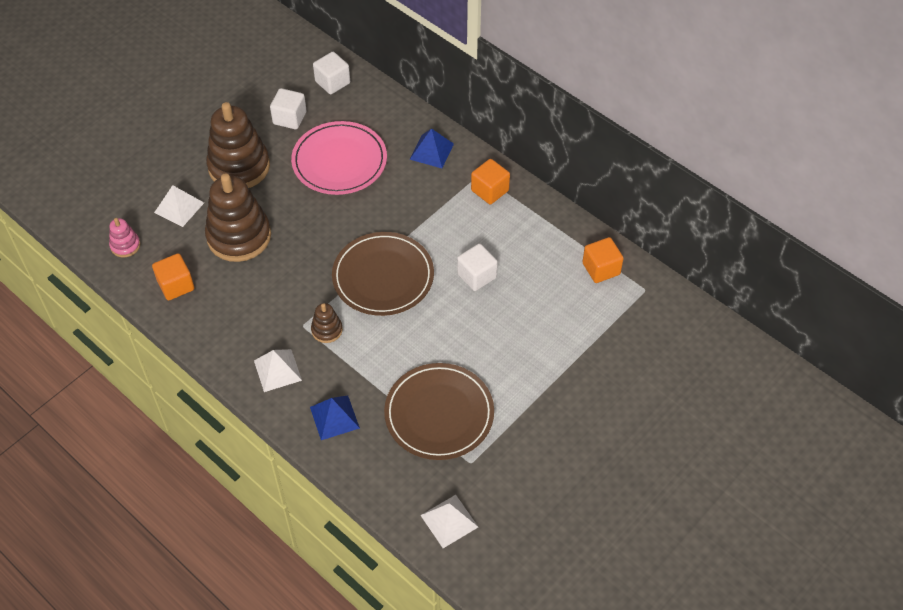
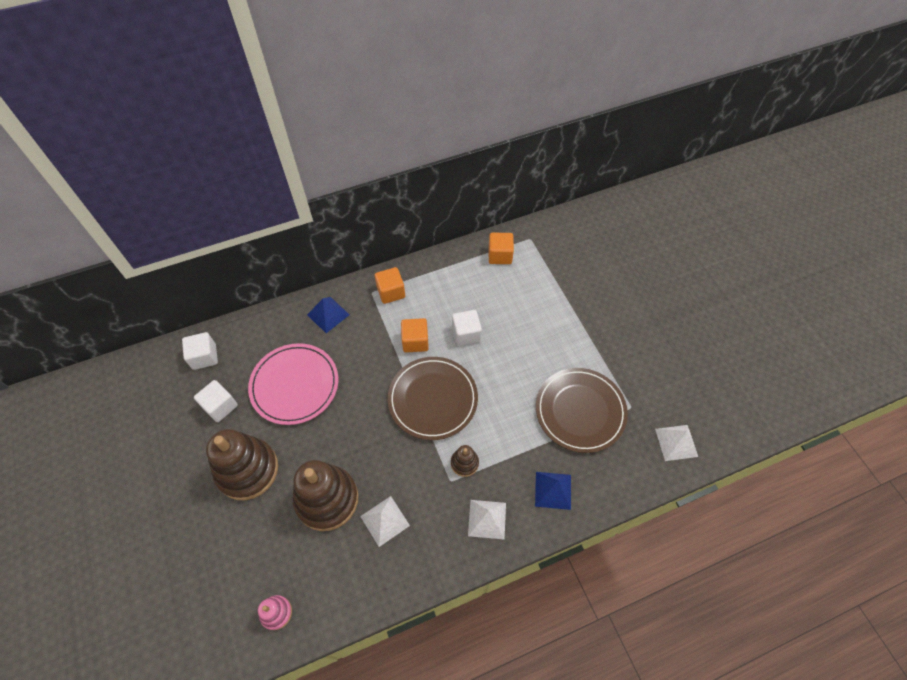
camera: 65 degrees left, 5 degrees up
orange cube [152,253,194,300] -> orange cube moved to [401,318,429,352]
white pyramid [154,185,204,227] -> white pyramid moved to [360,496,410,547]

